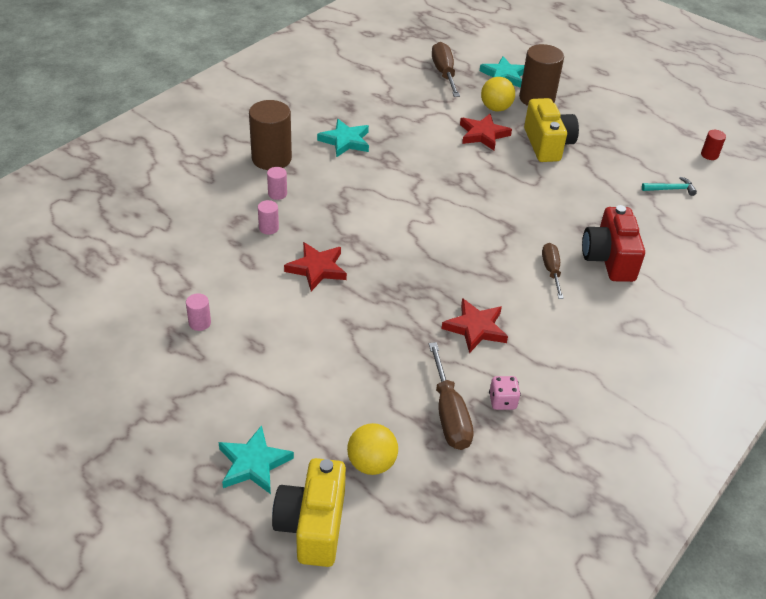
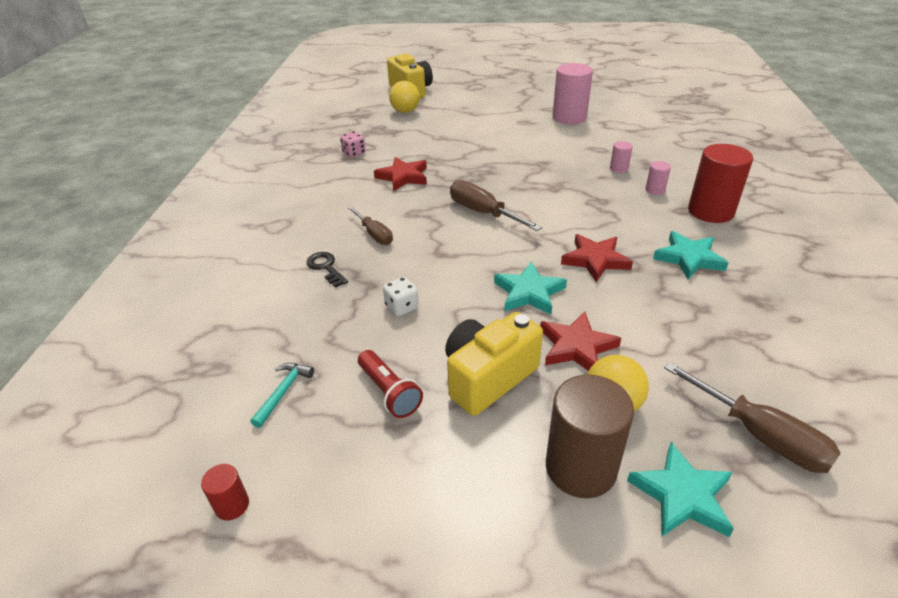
camera: 150 degrees right, 5 degrees down
pink cylinder [186,293,211,331] -> pink cylinder [553,63,593,124], size x2.17
turquoise star [218,425,294,494] -> turquoise star moved to [494,262,567,315]
brown cylinder [249,100,292,170] -> red cylinder [688,144,753,223]
red star [284,242,347,291] -> red star moved to [561,234,633,282]
brown screwdriver [429,342,474,450] -> brown screwdriver moved to [450,180,542,231]
yellow camera [524,98,579,162] -> yellow camera turned 90 degrees clockwise [445,312,543,416]
red camera [582,205,645,282] -> black key [306,252,348,288]
turquoise hammer [642,177,697,196] -> turquoise hammer turned 150 degrees clockwise [250,363,314,428]
none -> red flashlight [358,350,423,418]
none -> white dice [383,277,419,316]

